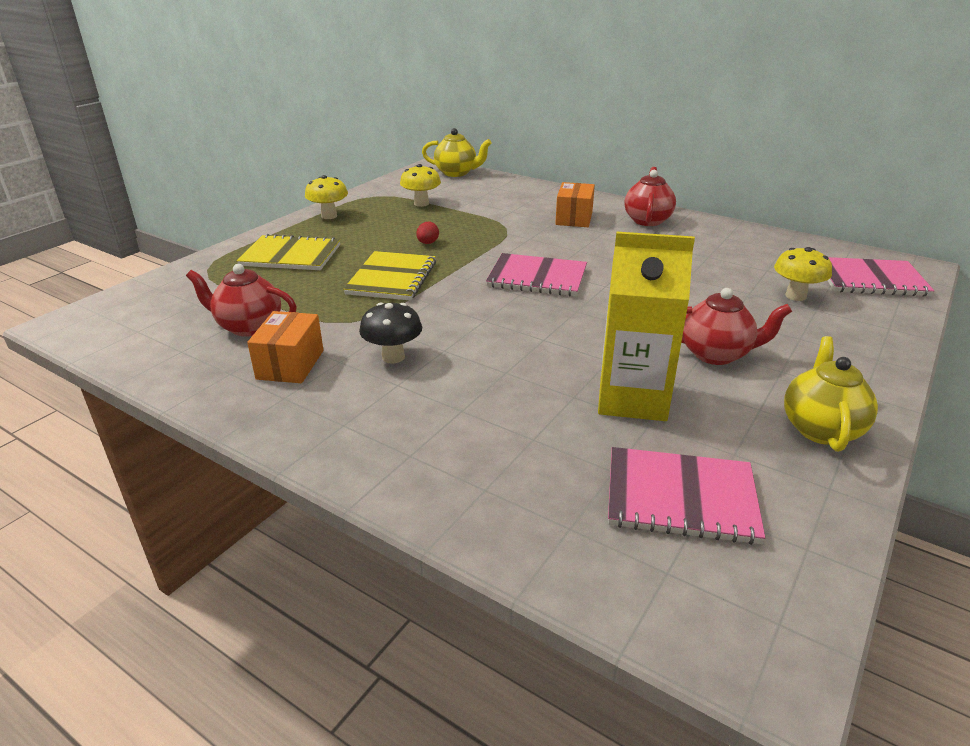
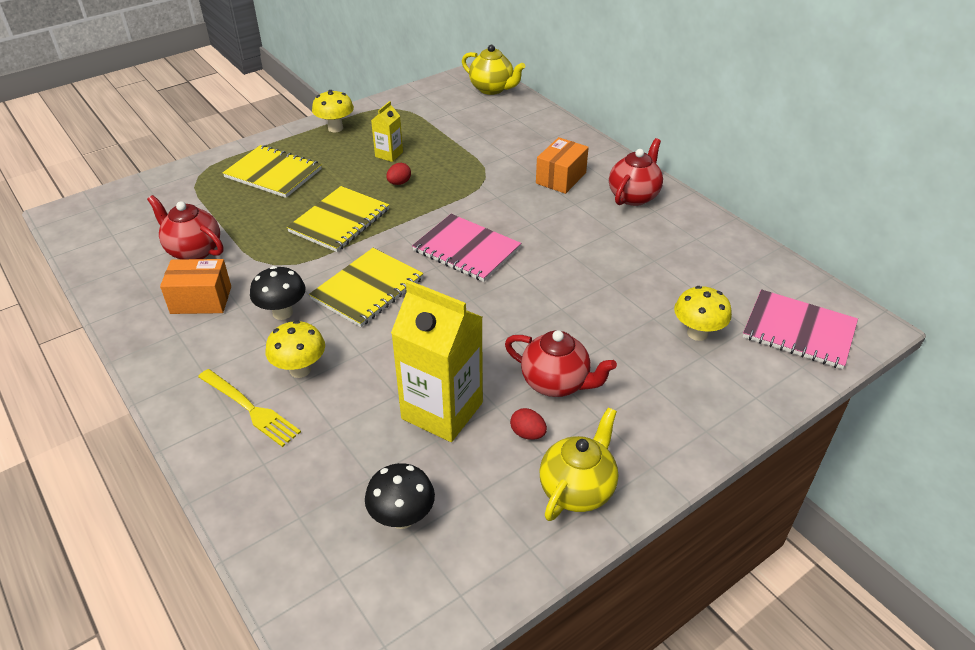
camera: 20 degrees right, 10 degrees up
orange box [247,311,323,383] -> orange box turned 60 degrees clockwise [160,259,231,314]
yellow mushroom [400,164,441,207] -> yellow mushroom moved to [266,320,325,378]
pink notebook [608,447,765,545] -> black mushroom [365,463,435,529]
none -> yellow fork [198,369,301,447]
none -> yellow notebook [309,248,423,327]
none -> yellow carton [371,101,403,162]
none -> red egg [510,408,547,440]

